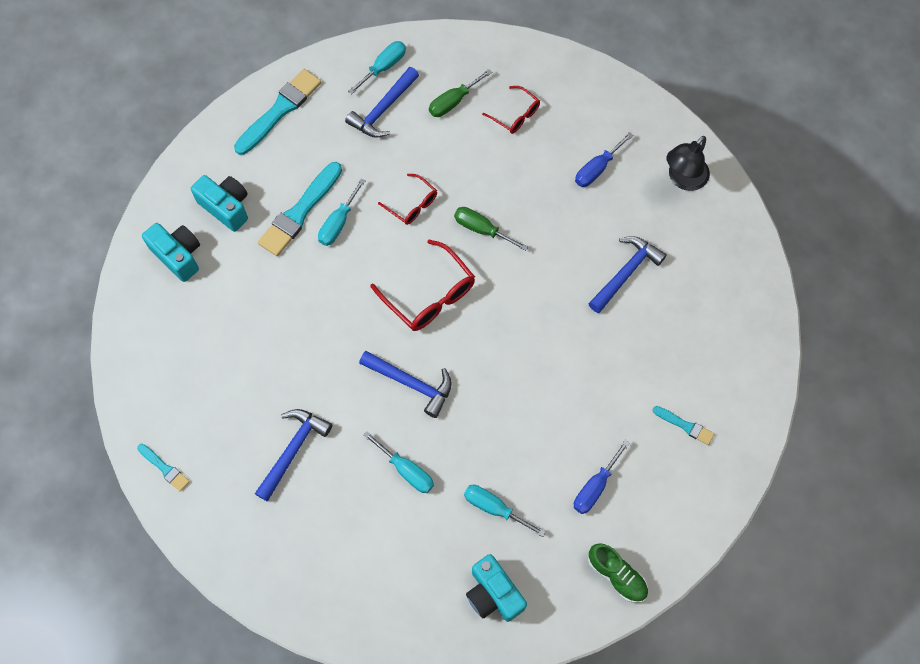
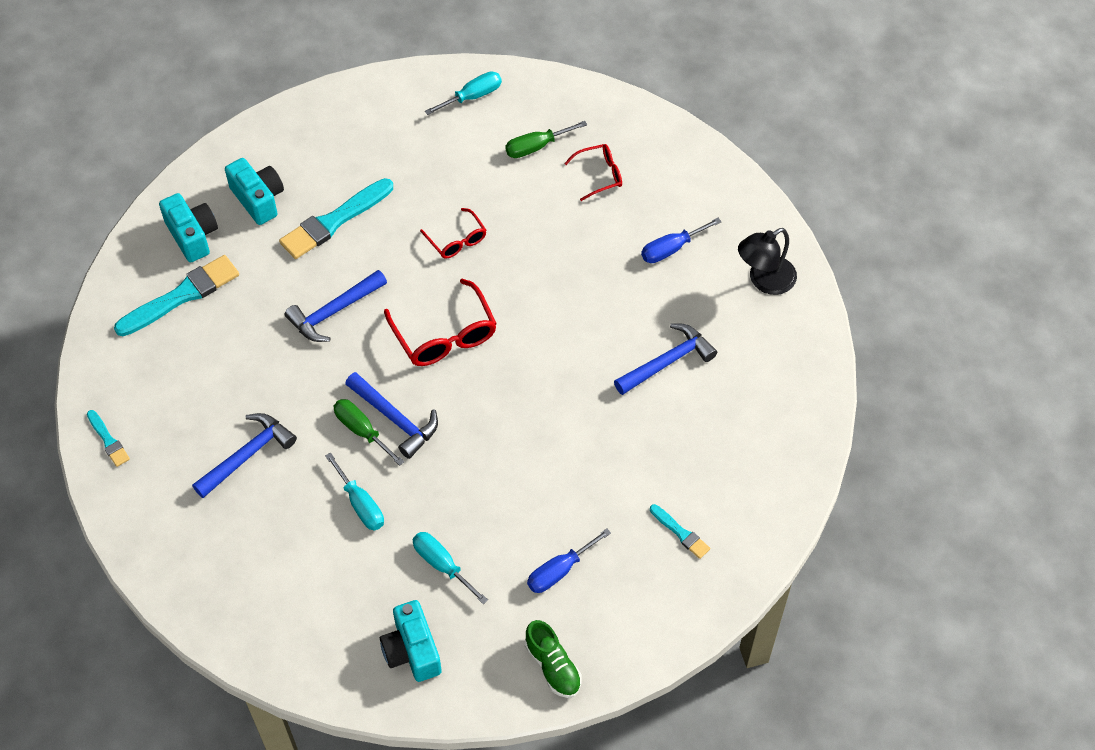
camera: 15 degrees right, 10 degrees down
turquoise brush [234,69,321,155] -> turquoise brush moved to [114,255,239,336]
turquoise screwdriver [318,178,366,246] -> none
blue hammer [345,67,419,138] -> blue hammer moved to [285,270,387,342]
green screwdriver [454,207,528,251] -> green screwdriver moved to [333,399,404,466]
red glasses [482,86,540,134] -> red glasses turned 75 degrees counterclockwise [564,144,622,201]

